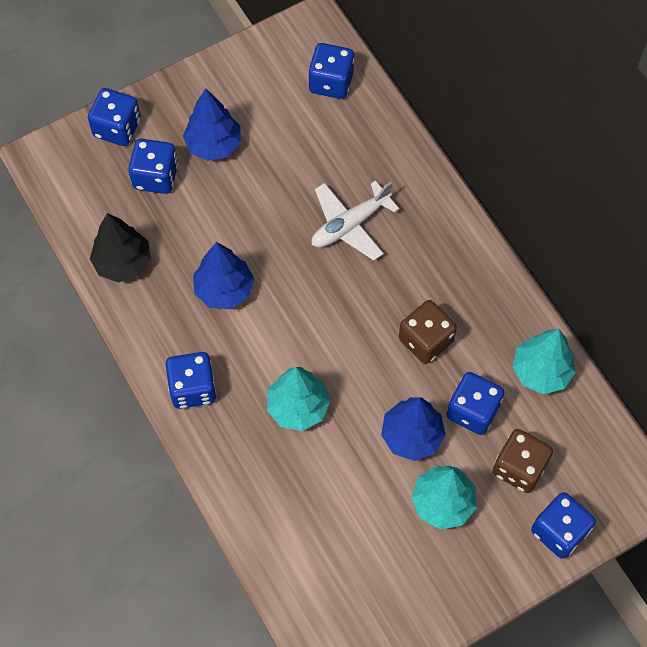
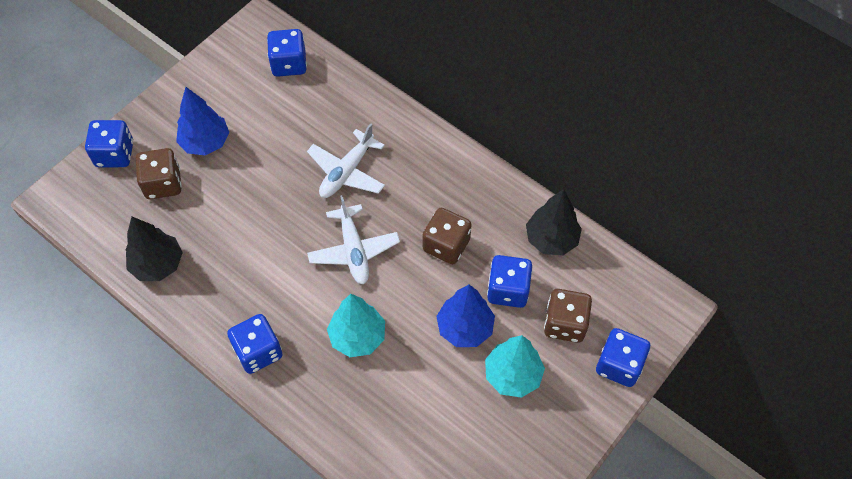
camera: 20 degrees left, 5 degrees down
blue dice [128,139,178,194] -> brown dice [136,148,182,199]
blue tree [193,242,254,309] -> none
turquoise tree [512,329,576,394] -> black tree [526,189,582,256]
none -> white plane [307,195,400,285]

